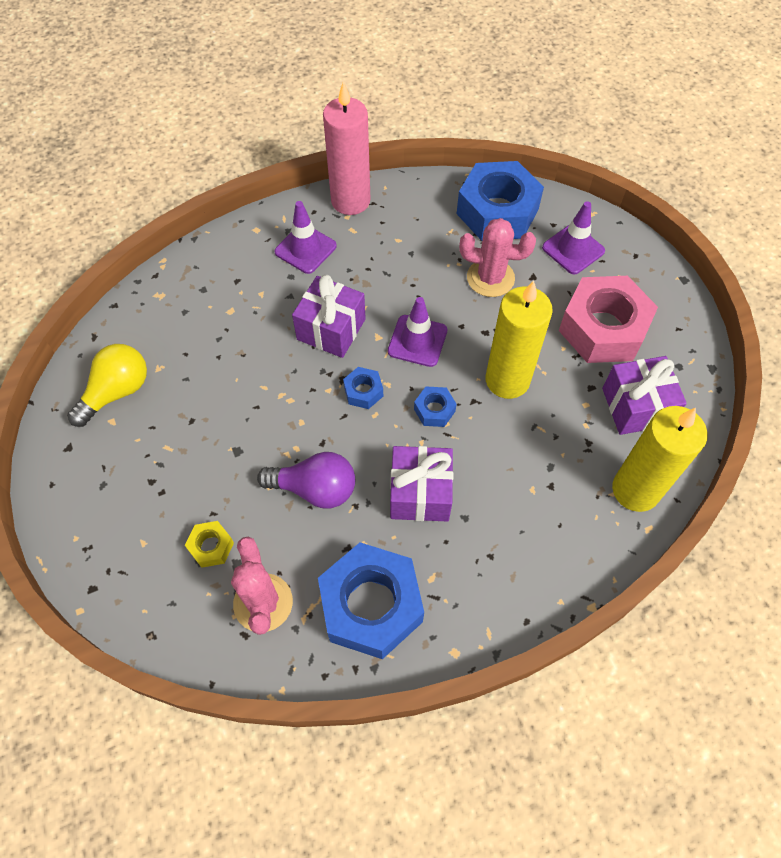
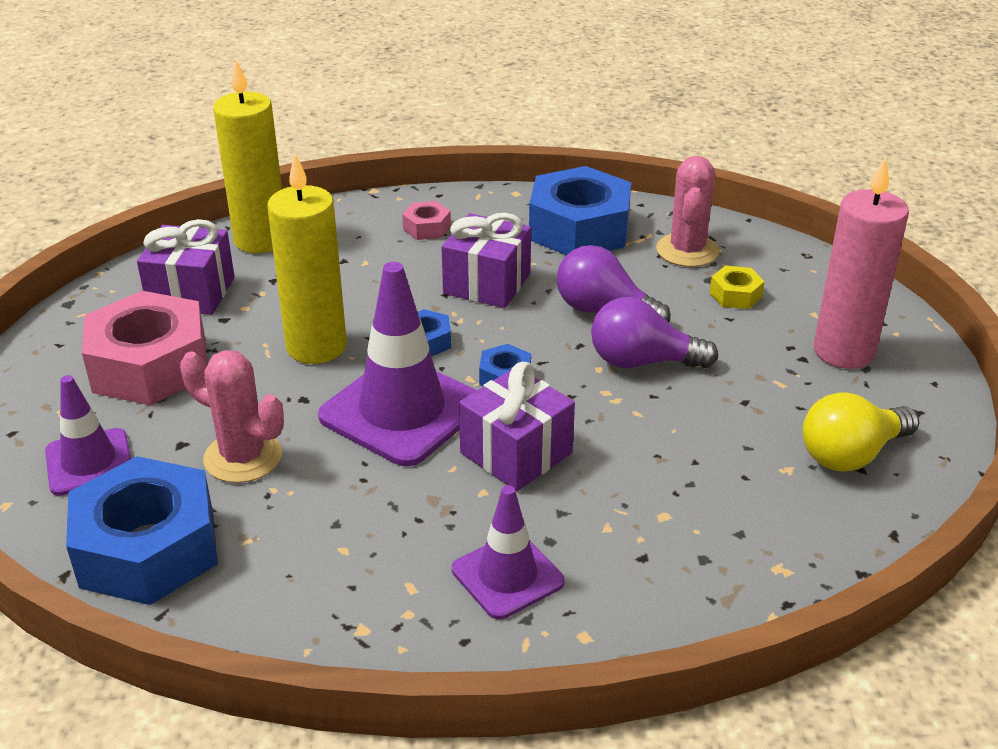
camera: 160 degrees left, 25 degrees down
pink candle [323,82,371,215] -> pink candle moved to [814,157,909,369]
purple traffic cone [388,297,447,367] -> purple traffic cone [318,262,477,466], size x1.69
none -> pink nut [402,201,451,240]
none -> purple light bulb [591,297,718,368]

